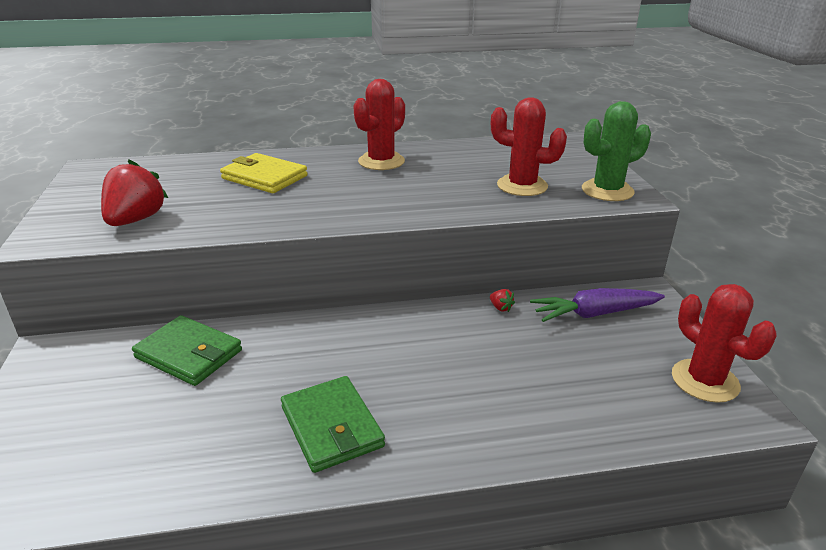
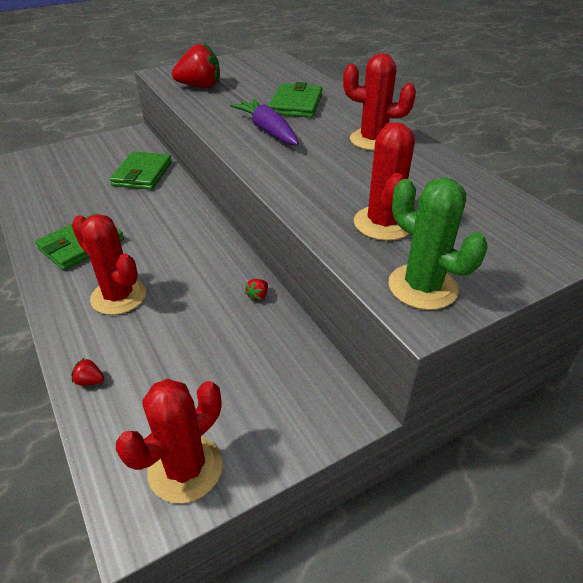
camera: 70 degrees right, 10 degrees up
yellow wallet [220,153,308,193] -> green wallet [268,82,323,118]
purple carrot [530,288,665,322] -> purple carrot moved to [230,99,299,145]
none -> red strawberry [71,358,104,386]
none -> red cactus [72,214,146,315]

